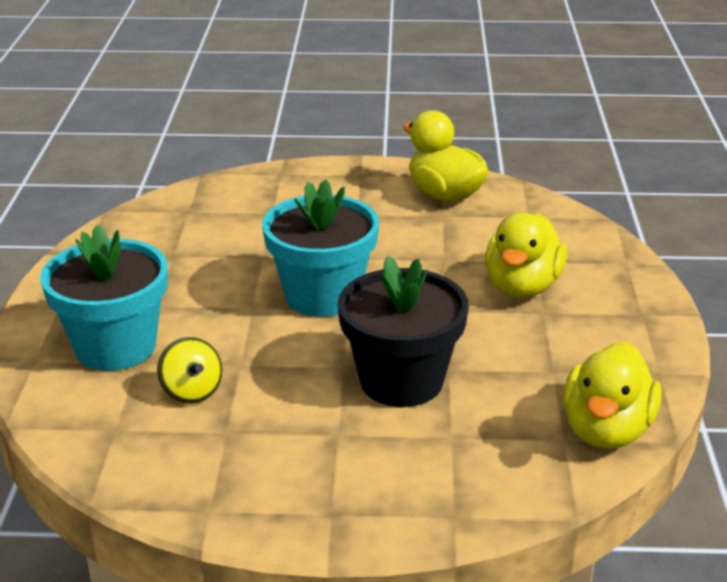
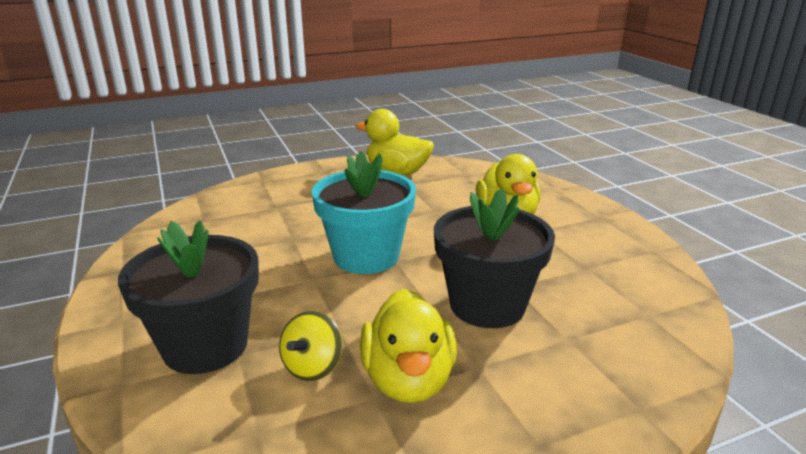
camera: 25 degrees left, 5 degrees down
turquoise flower pot [40,224,168,371] -> black flower pot [118,220,259,374]
yellow spinning top [157,337,223,404] -> yellow spinning top turned 75 degrees clockwise [279,311,342,381]
yellow duck [563,342,662,449] -> yellow duck moved to [360,289,457,403]

